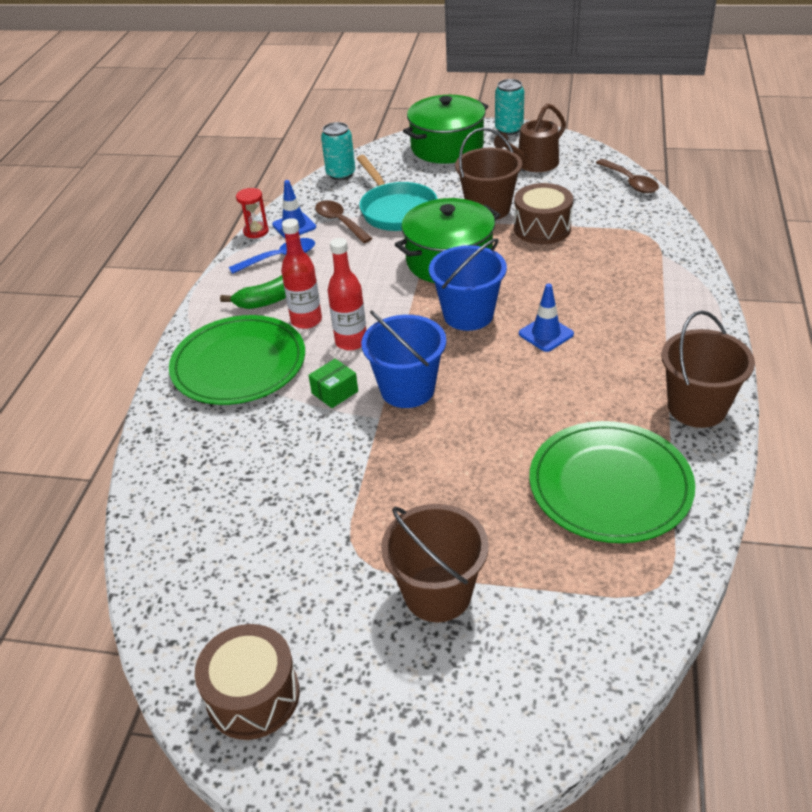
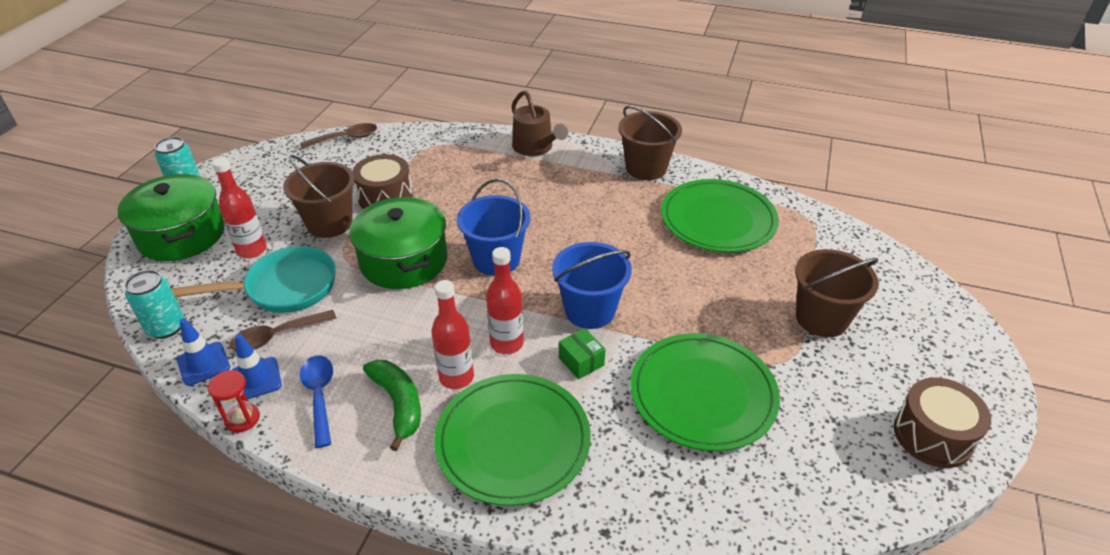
camera: 85 degrees left, 0 degrees up
brown watering can [494,103,566,172] -> brown watering can moved to [511,90,568,156]
blue traffic cone [519,283,574,352] -> blue traffic cone moved to [177,318,230,386]
none -> red bottle [212,157,267,258]
none -> green plate [630,333,780,451]

